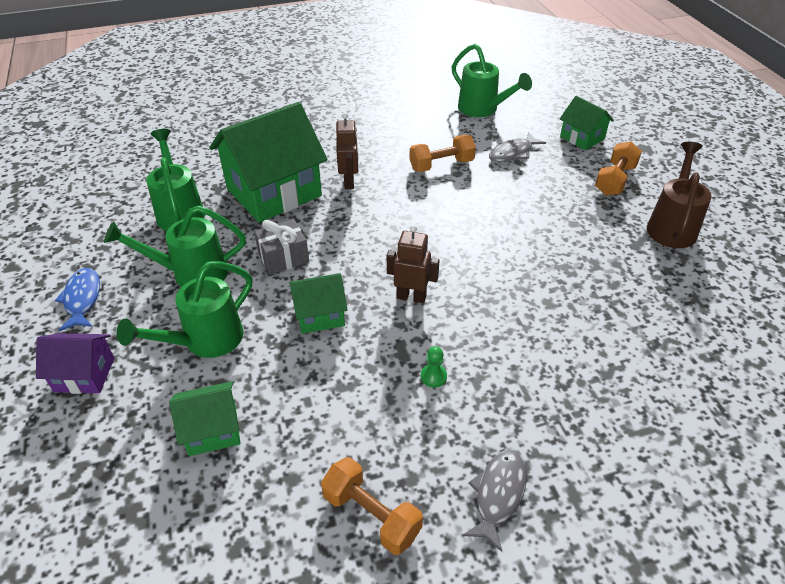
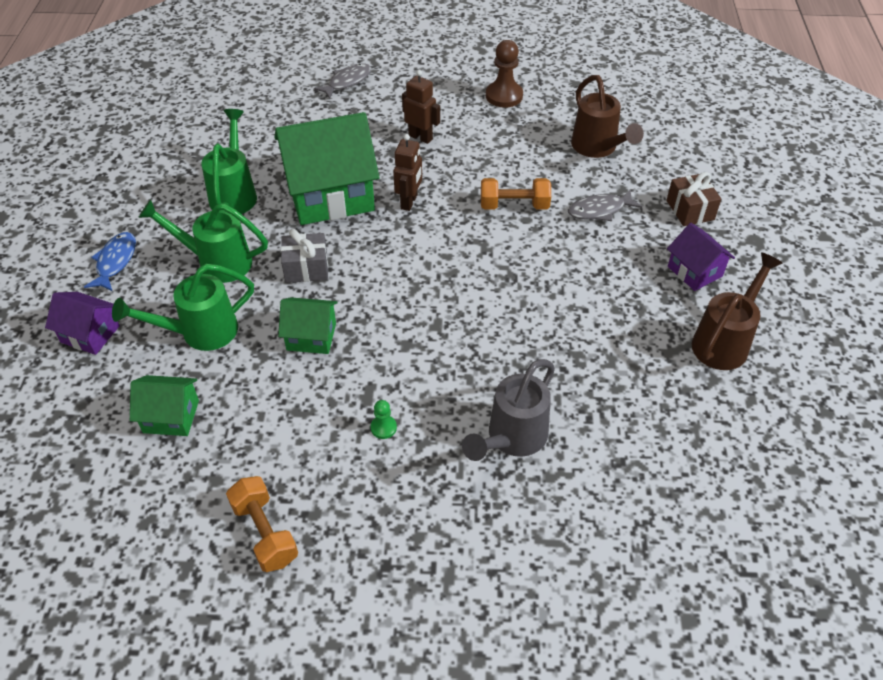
camera: 20 degrees right, 5 degrees up
brown robot [387,225,440,303] -> brown robot moved to [402,70,440,144]
green watering can [451,44,532,117] -> brown watering can [571,75,644,158]
grey fish [462,450,527,552] -> grey fish moved to [314,63,371,99]
green house [560,96,614,150] -> brown gift [666,172,721,226]
orange dumbbell [595,141,642,196] -> purple house [667,223,735,291]
none -> grey watering can [462,359,555,461]
none -> brown pawn [486,40,523,108]

